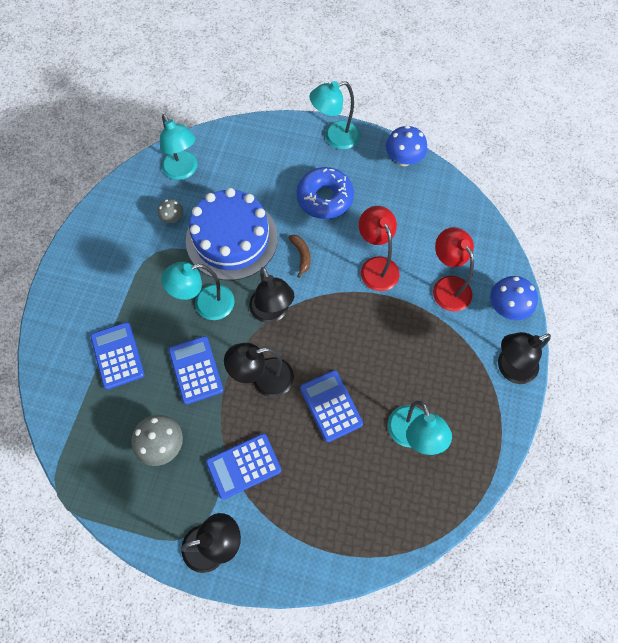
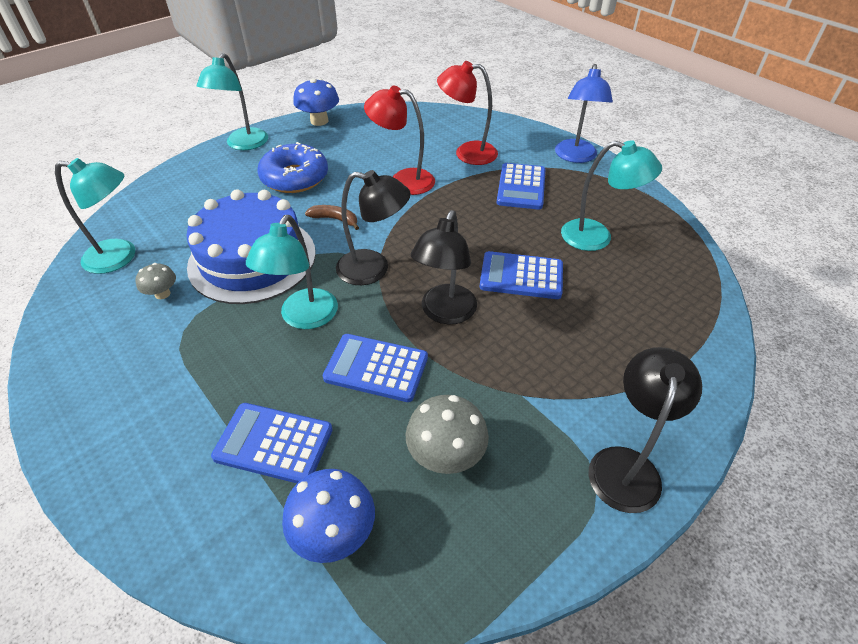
camera: 55 degrees left, 20 degrees down
blue calculator [206,433,281,500] -> blue calculator moved to [497,163,546,210]
blue mushroom [490,276,538,320] -> blue mushroom moved to [282,469,375,563]
black lamp [498,332,551,384] -> blue lamp [555,64,613,163]

